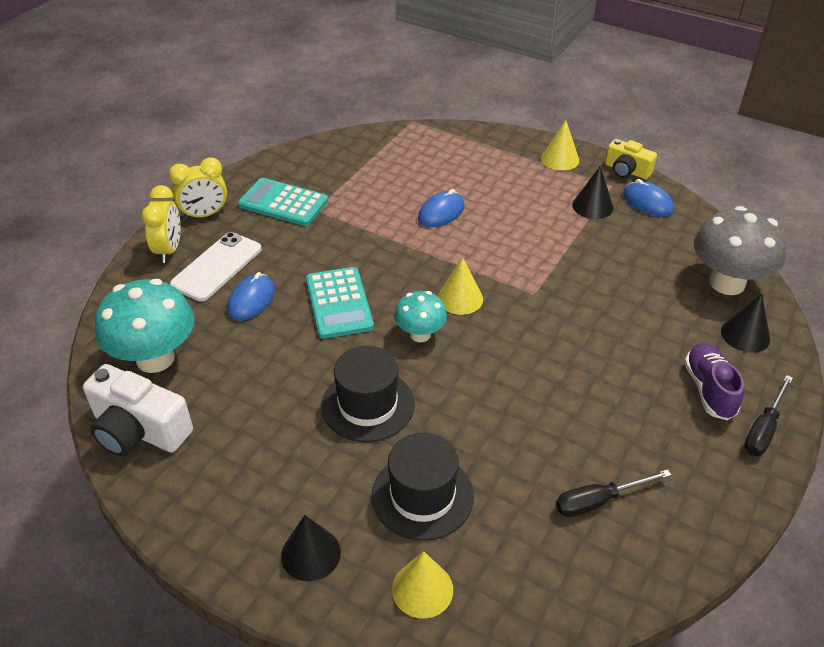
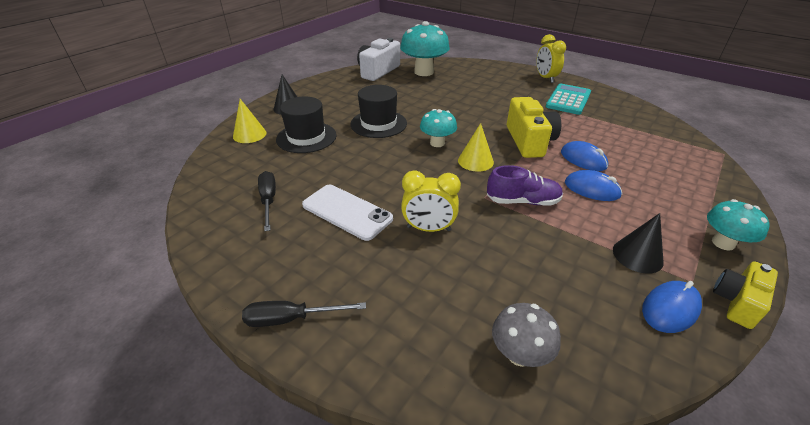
camera: 95 degrees right, 5 degrees down
yellow clock [141,185,181,263] -> yellow clock moved to [401,170,461,232]
white phone [170,232,262,301] -> white phone moved to [302,185,393,241]
blue mouse [227,272,275,321] -> blue mouse moved to [565,170,622,201]
turquoise calculator [306,267,374,339] -> none
yellow cone [541,120,579,171] -> turquoise mushroom [707,199,770,250]
purple shoe [684,343,744,420] -> purple shoe moved to [487,165,563,206]
grey mushroom [694,206,786,295] -> grey mushroom [492,303,561,367], size x0.57
black cone [721,294,770,353] -> none
black screwdriver [744,375,793,456] -> black screwdriver turned 45 degrees counterclockwise [242,301,366,327]
none -> yellow camera [507,97,561,158]

